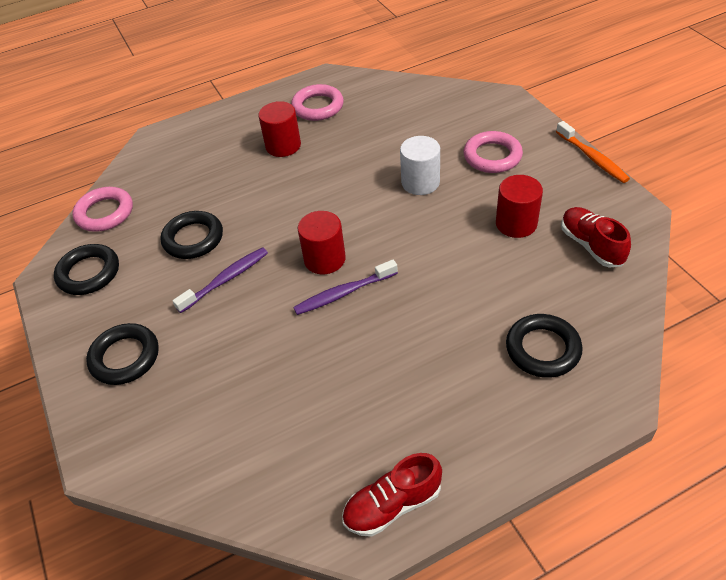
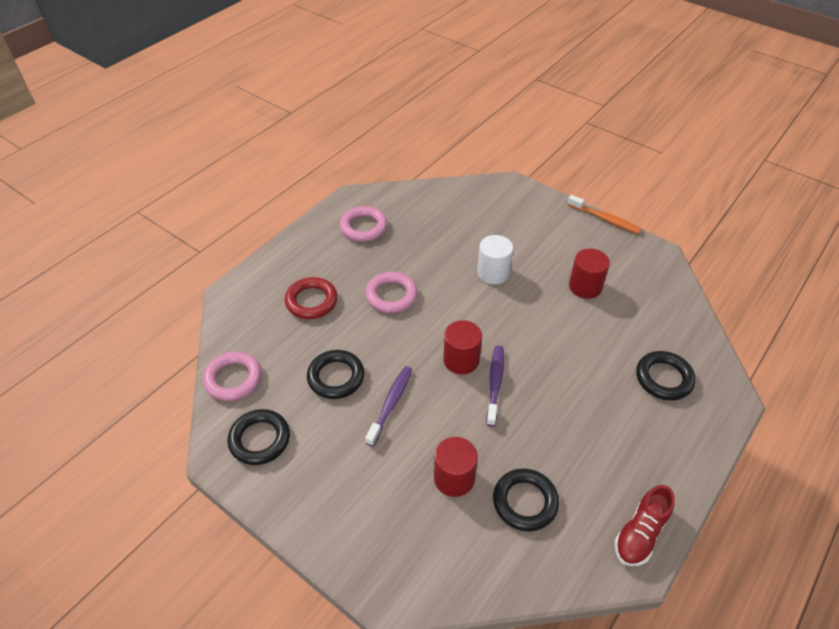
camera: 30 degrees left, 0 degrees up
black ring [86,323,159,385] -> black ring moved to [493,469,559,531]
red cylinder [258,101,301,157] -> red cylinder moved to [434,437,478,497]
purple toothbrush [293,260,398,315] -> purple toothbrush turned 150 degrees clockwise [486,346,504,427]
pink ring [464,131,523,173] -> pink ring moved to [365,272,418,313]
red shoe [561,207,631,267] -> none
none -> red ring [285,277,338,319]

